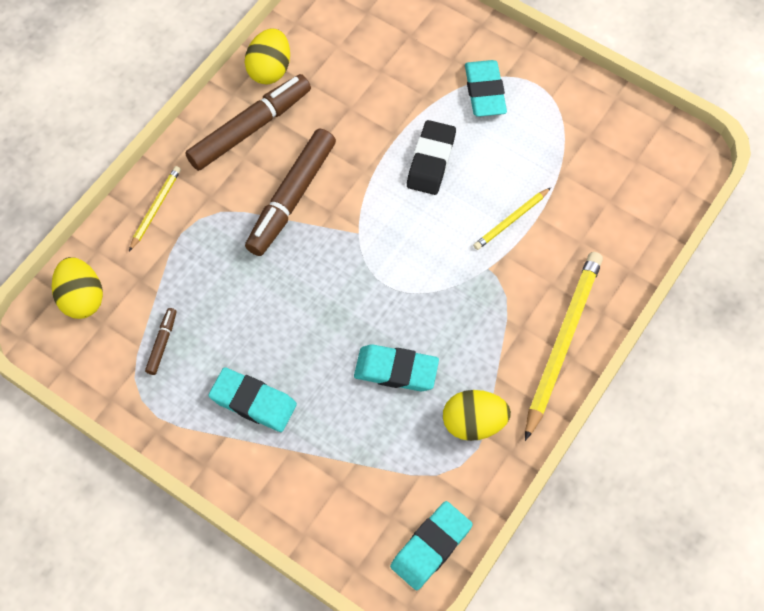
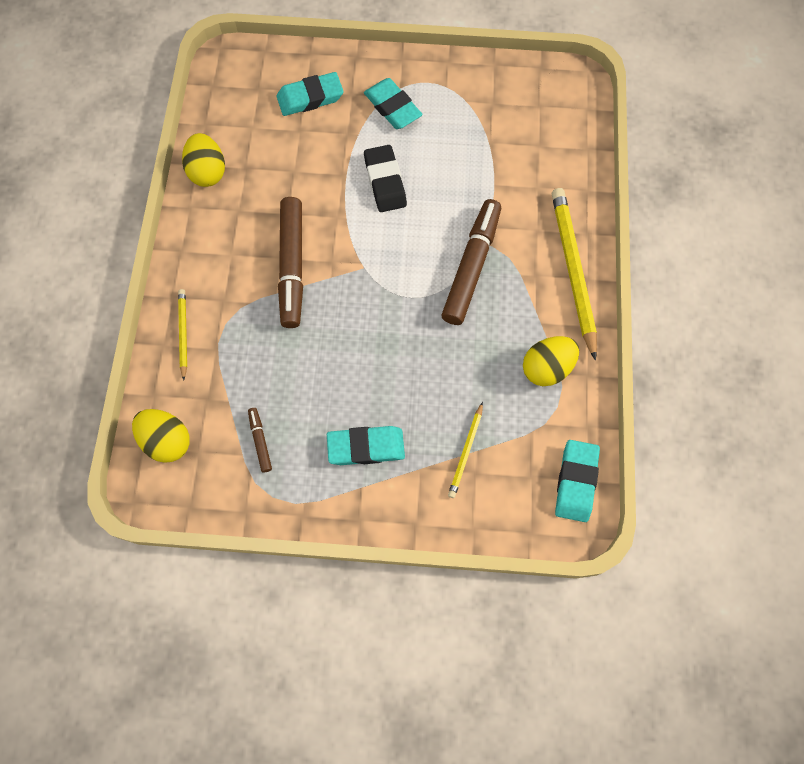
camera: 30 degrees left, 5 degrees up
brown marker [185,74,311,171] -> brown marker moved to [442,199,501,325]
turquoise eraser [354,344,439,391] -> turquoise eraser moved to [277,72,344,116]
yellow pencil [473,188,551,250] -> yellow pencil moved to [448,402,483,498]

